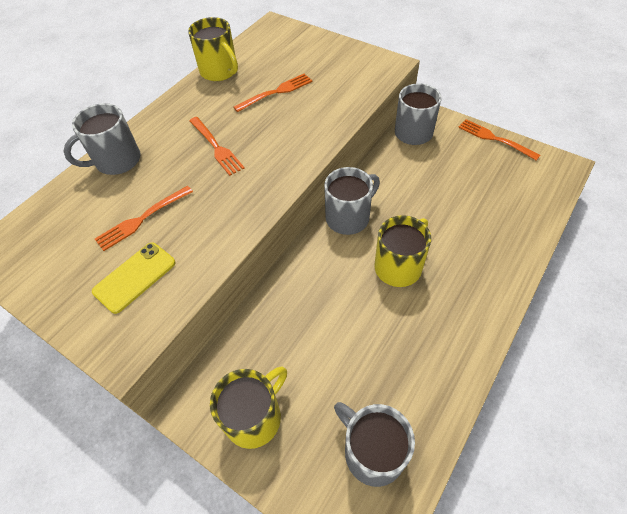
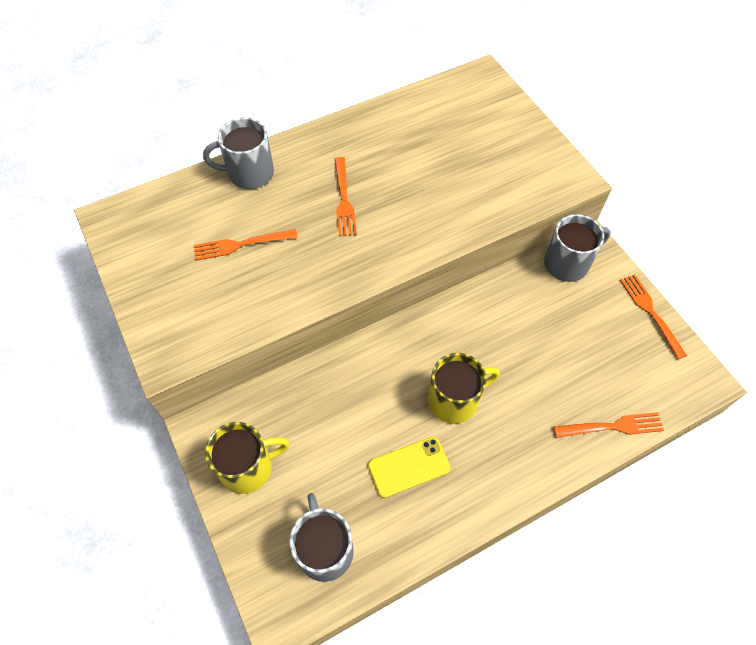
camera: 25 degrees right, 5 degrees up
yellow phone [92,242,176,314] -> yellow phone moved to [368,437,451,498]
yellow mug [188,17,238,81] -> none
orange fork [234,73,313,112] -> orange fork moved to [553,412,664,438]
grey mug [324,167,380,235] -> none

